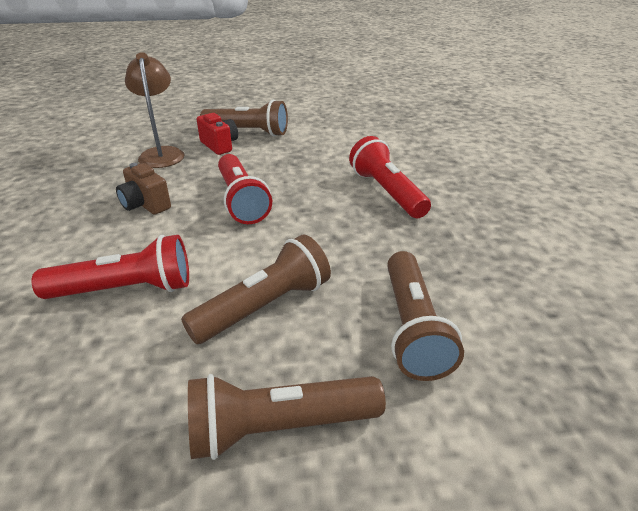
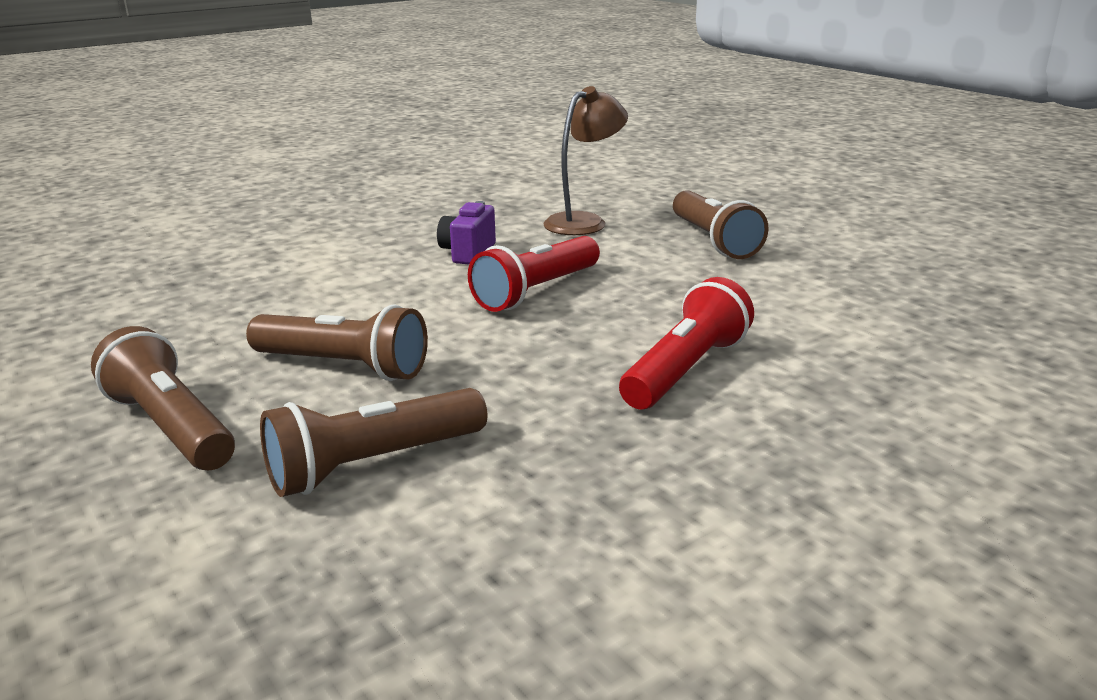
camera: 60 degrees right, 10 degrees down
red flashlight [32,235,189,299] -> none
brown camera [116,163,171,215] -> purple camera [437,201,496,264]
red camera [197,113,238,155] -> none

